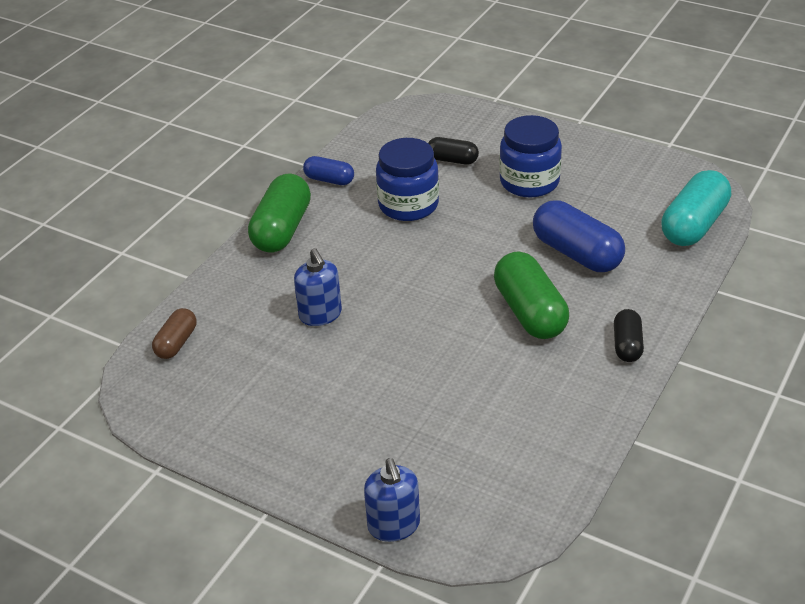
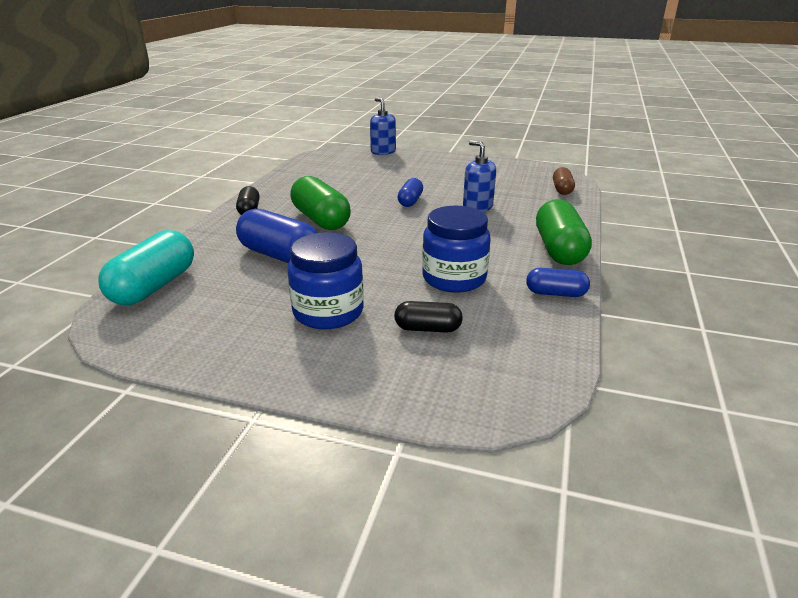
camera: 165 degrees right, 10 degrees down
none -> blue capsule [398,178,423,207]

